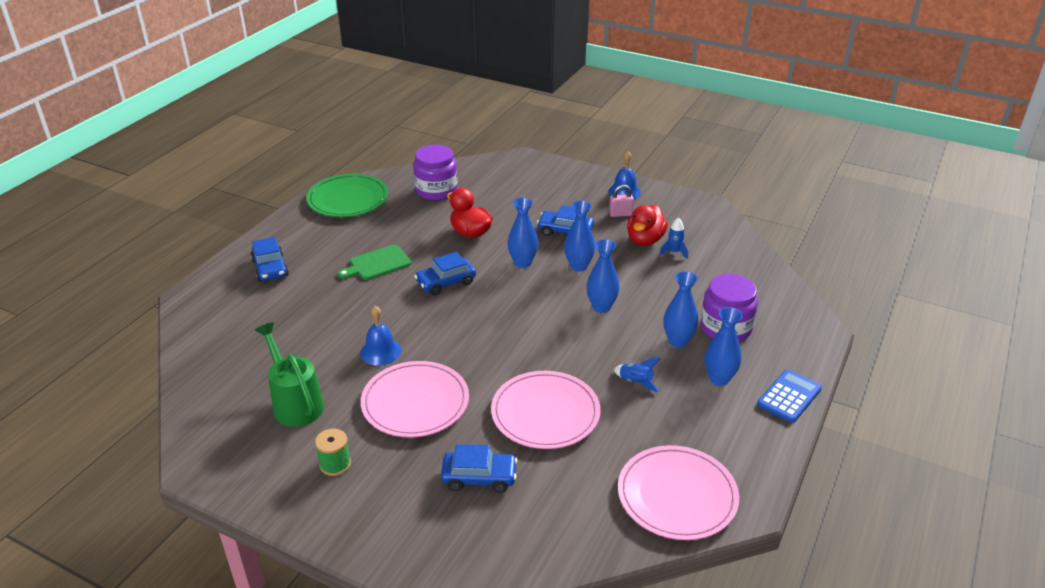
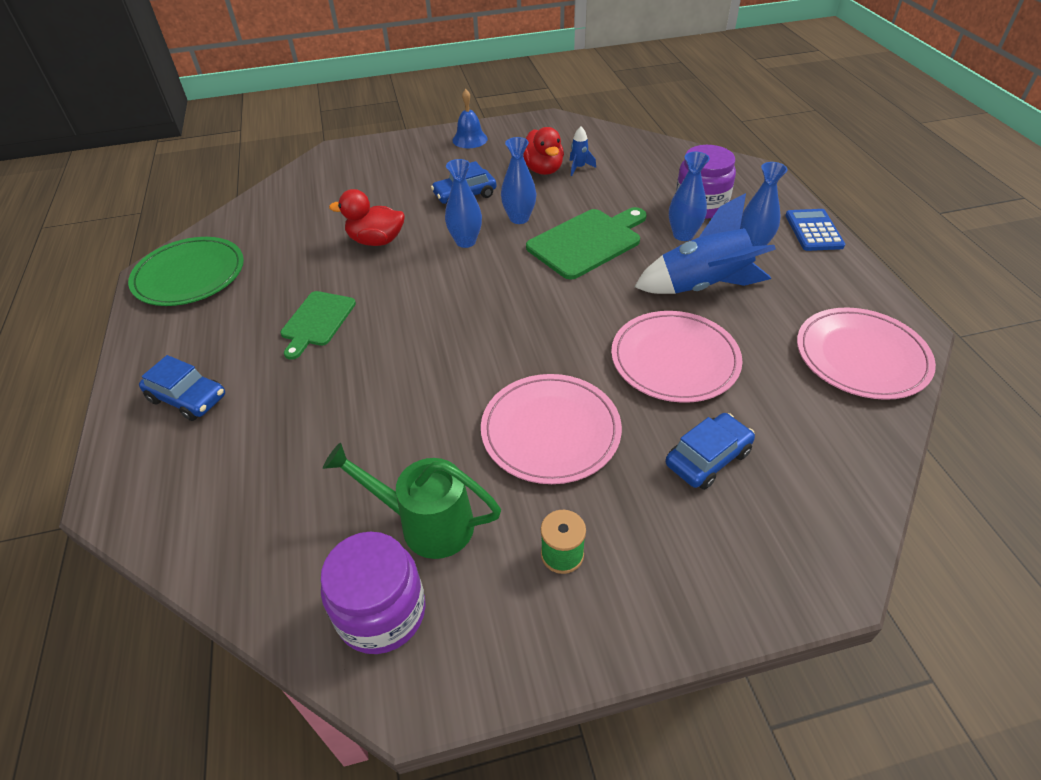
camera: 40 degrees left, 10 degrees up
blue bell [360,306,401,365] -> none
purple jar [413,145,457,200] -> purple jar moved to [320,532,426,654]
blue car [414,252,476,296] -> none
blue vase [586,239,620,313] -> green cutting board [526,207,647,280]
pink padlock [609,185,634,217] -> none
blue rocket [614,358,661,392] -> blue rocket [634,193,776,294], size x2.37

